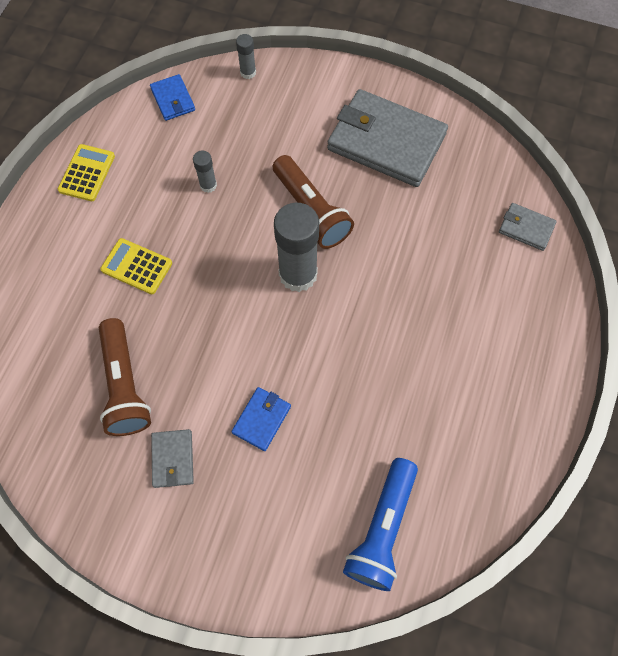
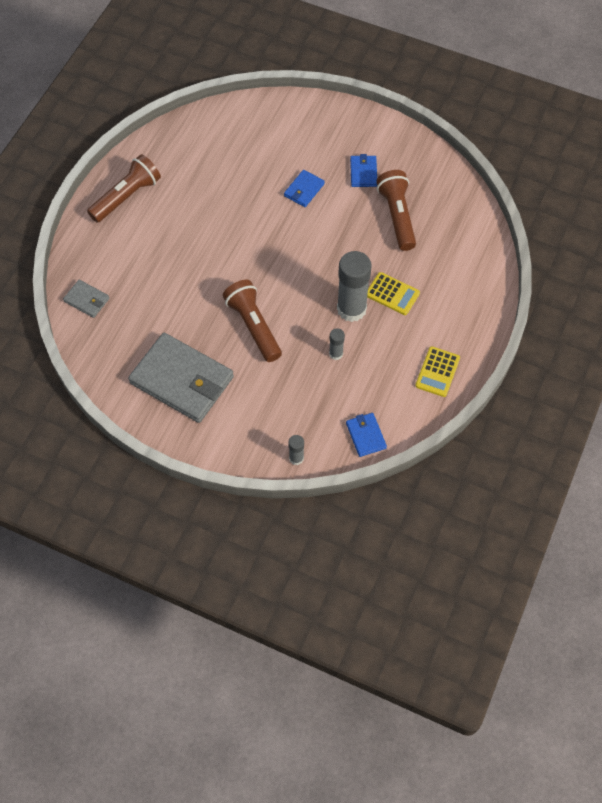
camera: 175 degrees left, 5 degrees down
grey wallet [151,429,194,488] -> blue wallet [350,154,377,187]
grey glue stick [274,202,319,292] -> grey glue stick moved to [337,251,372,322]
blue flashlight [343,458,418,591] -> none
none -> brown flashlight [87,154,161,223]

